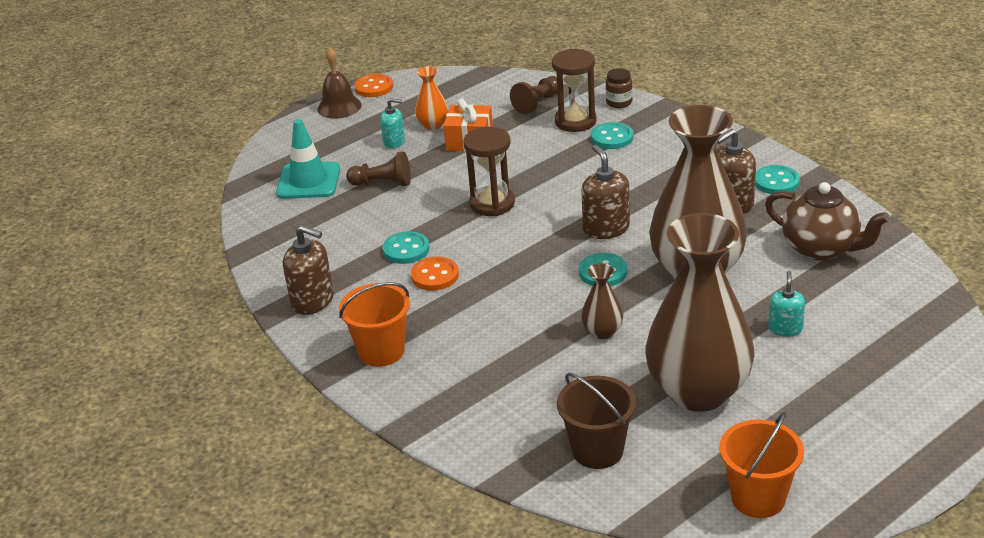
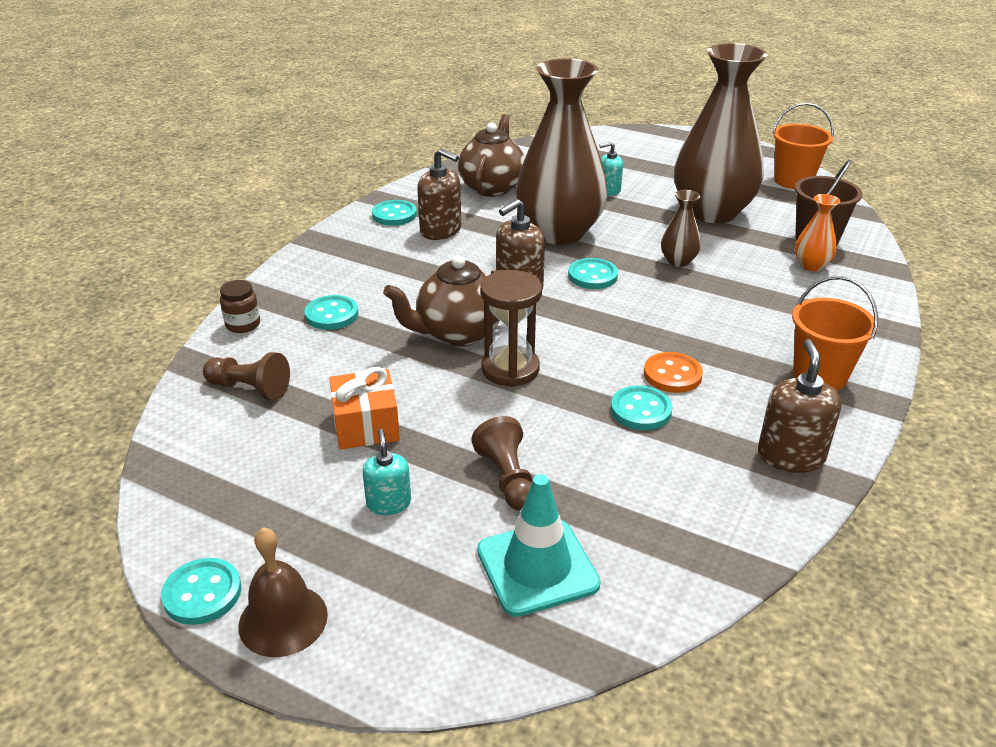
camera: 115 degrees left, 0 degrees up
orange button [354,73,393,97] -> turquoise button [161,558,242,625]
orange vase [415,66,448,130] -> orange vase moved to [795,194,840,271]
brown hourglass [552,49,597,132] -> none
none -> brown teapot [383,255,502,346]

